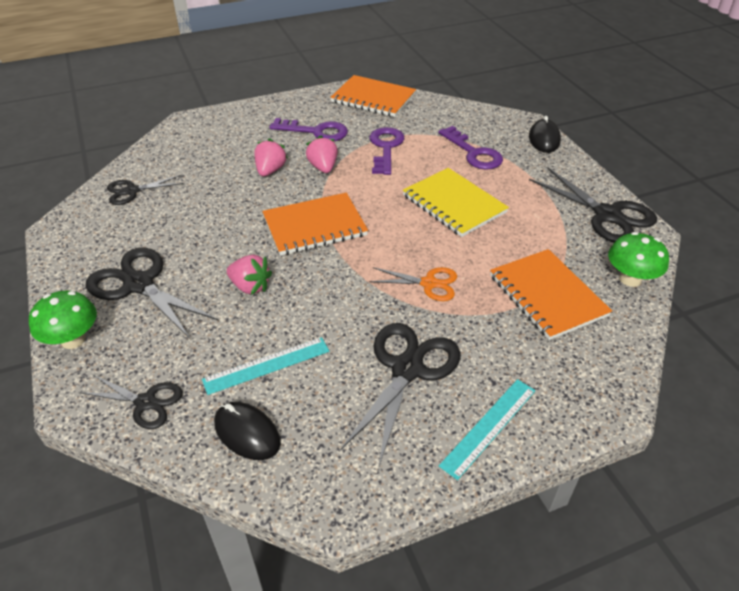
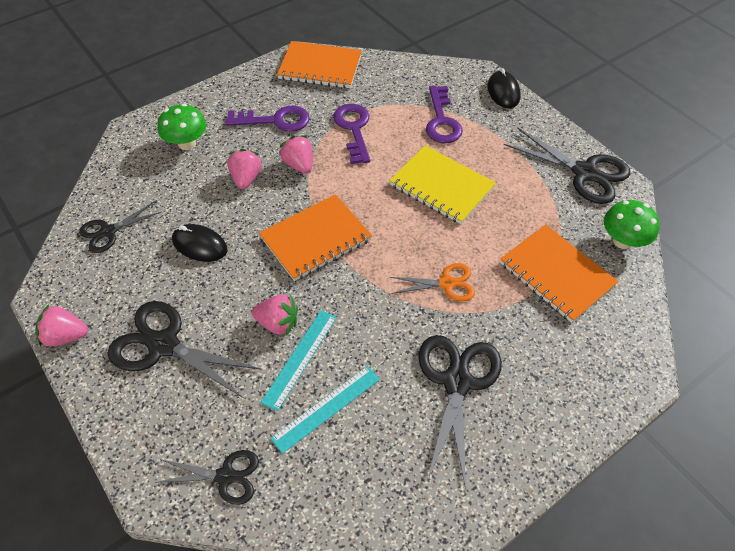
camera: 15 degrees left, 10 degrees up
green mushroom [29,291,97,349] -> green mushroom moved to [158,104,206,150]
black mouse [214,402,281,460] -> black mouse moved to [172,224,227,262]
purple key [438,126,503,170] -> purple key turned 45 degrees clockwise [426,86,463,143]
turquoise ruler [439,379,535,480] -> turquoise ruler moved to [261,310,337,411]
none -> pink strawberry [35,304,88,347]

